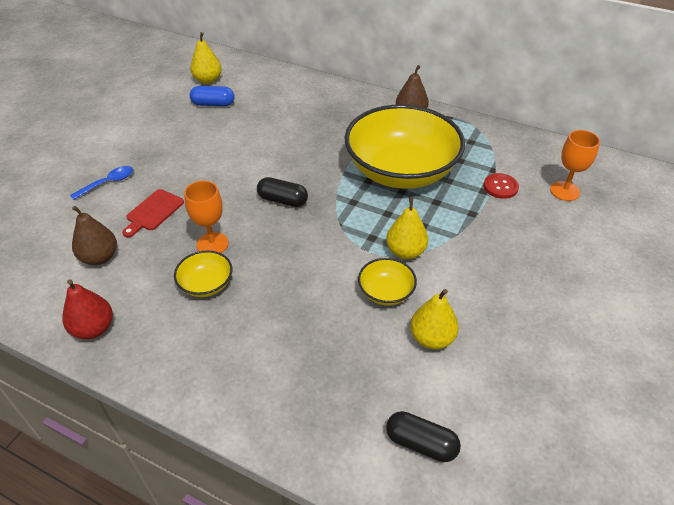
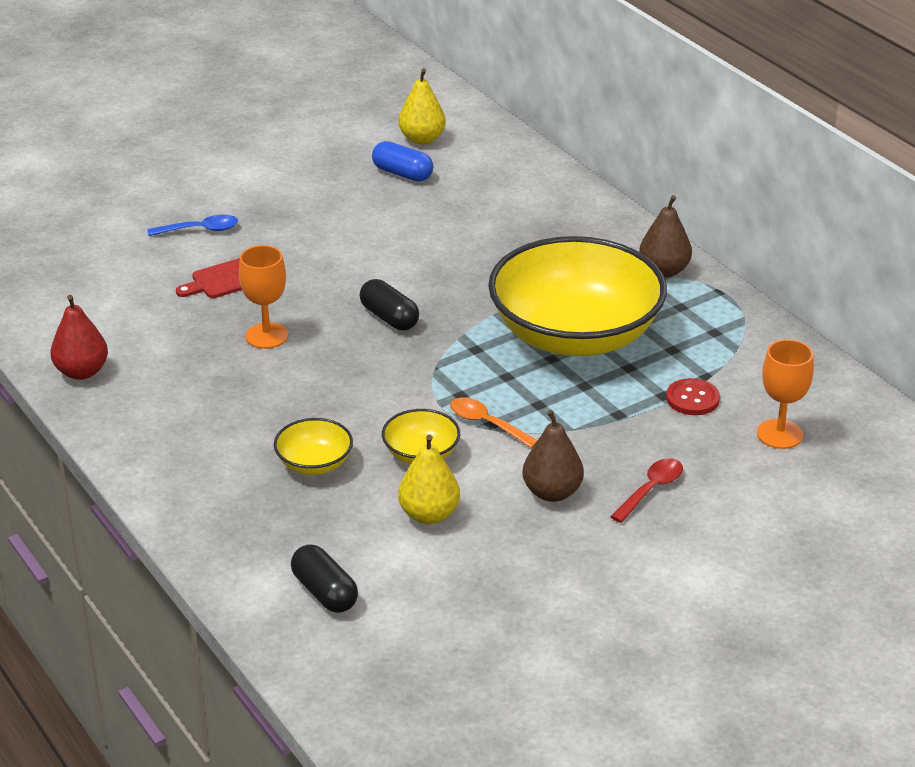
camera: 30 degrees right, 10 degrees down
brown pear [72,206,117,265] -> brown pear moved to [522,410,584,502]
yellow bowl [174,250,232,297] -> yellow bowl moved to [274,418,353,475]
yellow pear [386,197,428,259] -> orange spoon [450,397,537,448]
none -> red spoon [610,458,683,523]

